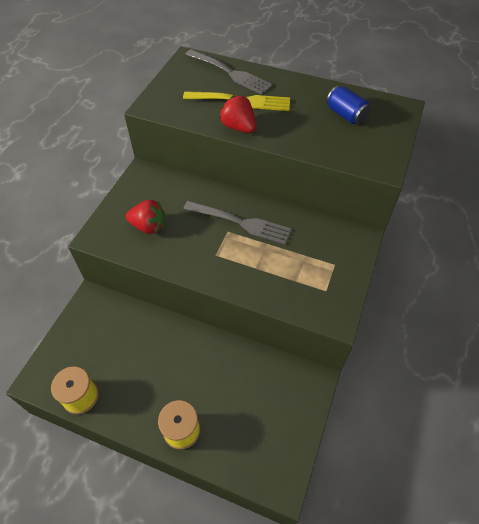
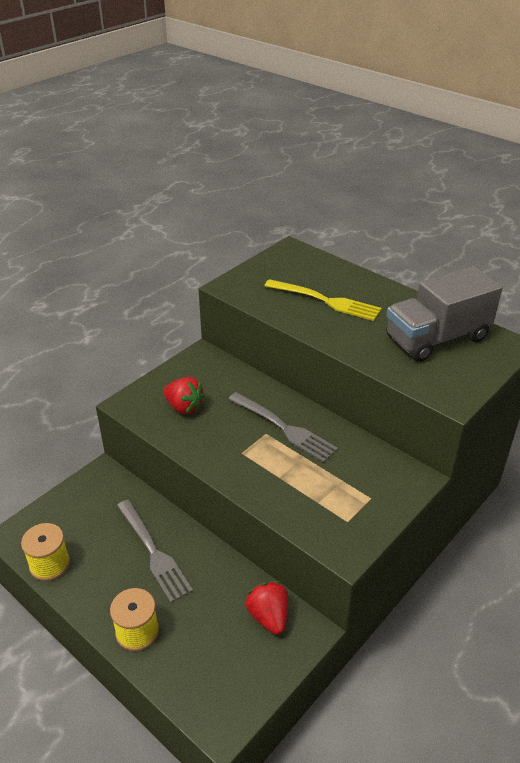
camera: 20 degrees right, 15 degrees down
grey fork [185,49,273,95] -> grey fork moved to [117,500,193,603]
red strawberry [219,95,256,133] -> red strawberry moved to [246,581,288,635]
blue can [326,86,370,124] -> grey truck [386,266,503,362]

